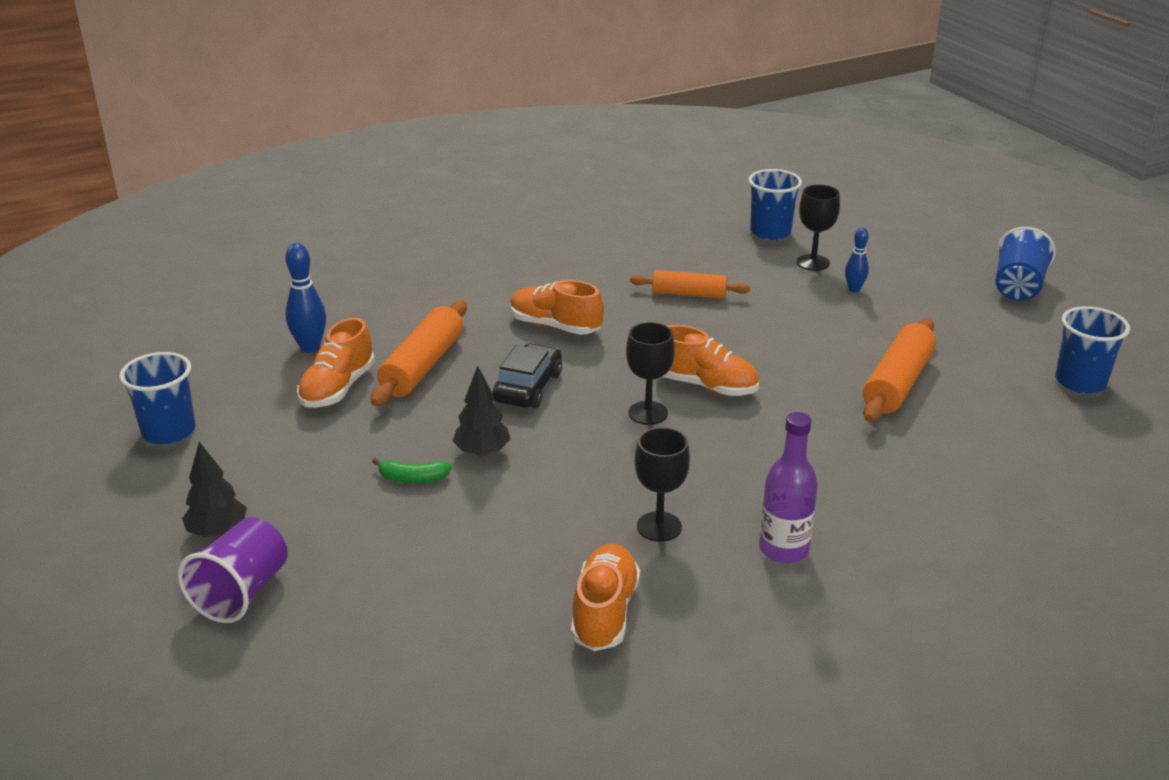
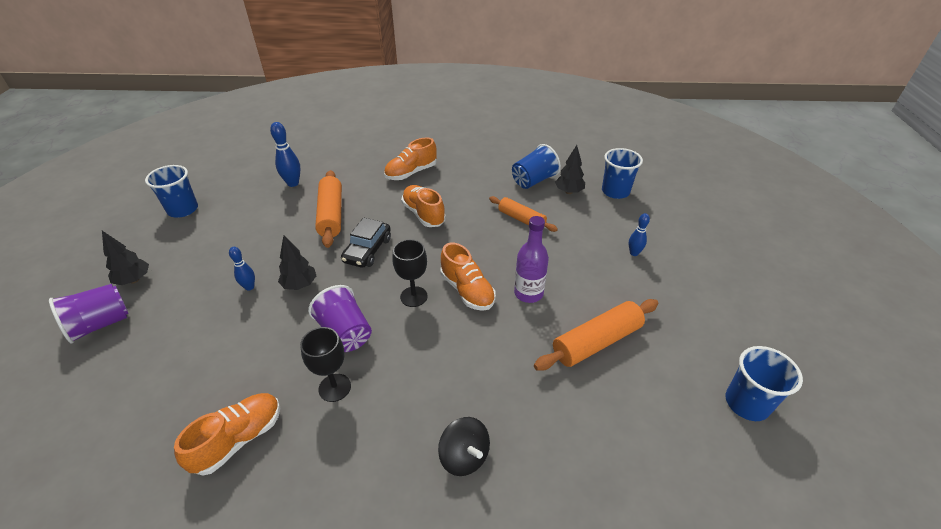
camera: 30 degrees right, 10 degrees up
orange shoe [297,318,375,408] -> orange shoe moved to [384,137,437,180]
orange rolling pin [371,300,467,406] -> orange rolling pin turned 60 degrees counterclockwise [315,170,342,248]
green banana [372,458,452,483] -> blue bowling pin [229,247,255,291]
black car [493,343,562,408] -> black car turned 150 degrees clockwise [341,218,391,268]
purple bottle [759,412,818,563] -> purple bottle moved to [514,216,549,303]
black goblet [797,185,840,271] -> none
blue cup [995,227,1056,301] -> blue cup moved to [512,144,561,189]
none -> purple cup [308,285,372,352]
none -> black spinning top [438,417,490,476]
none -> black tree [555,145,585,194]

